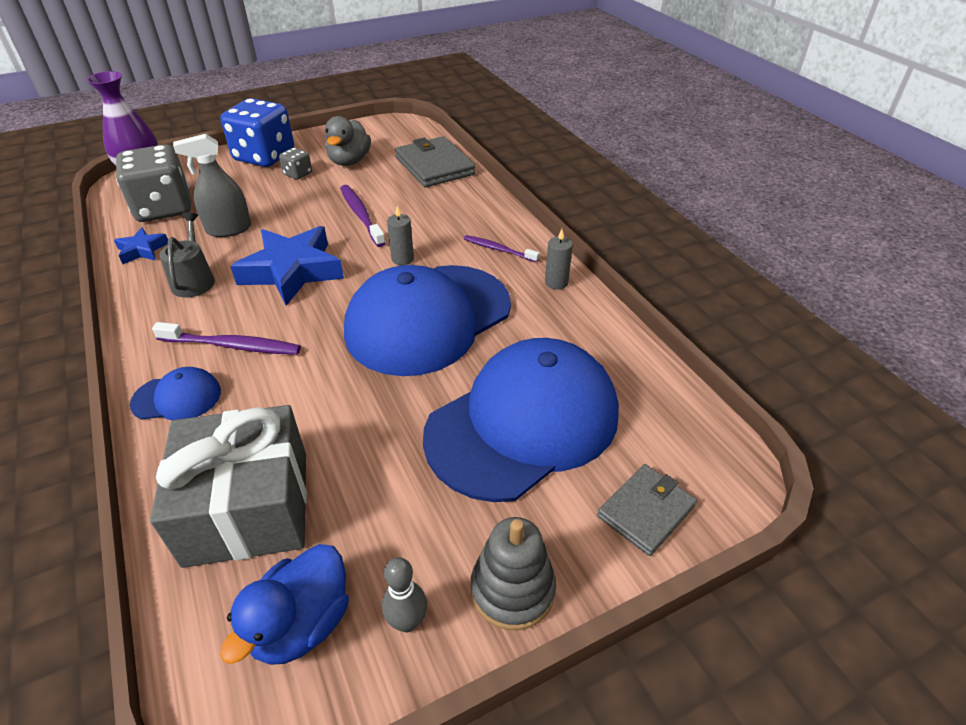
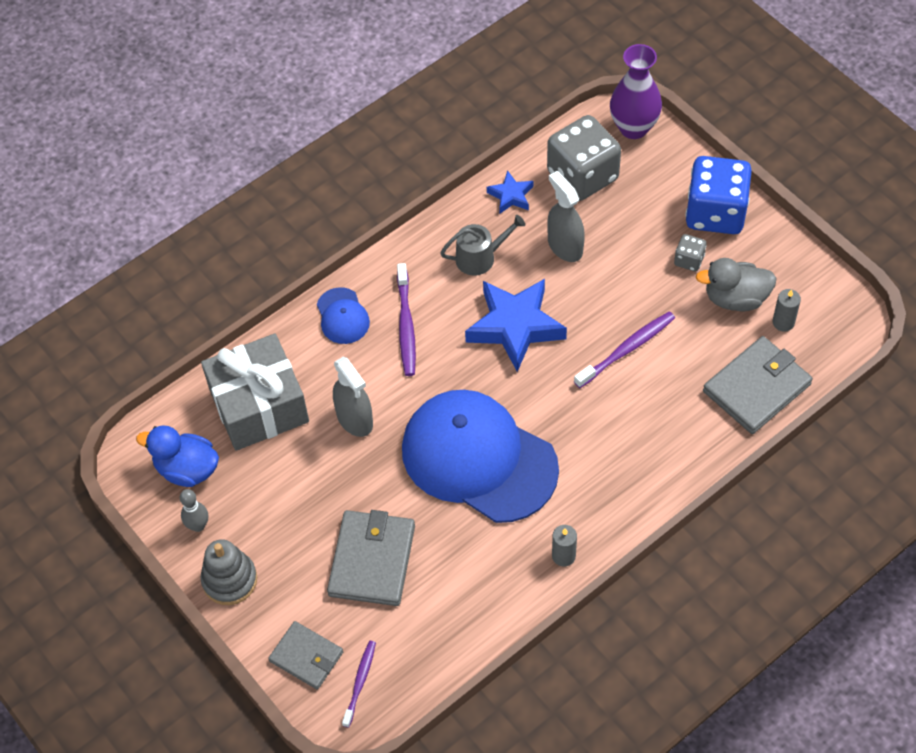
camera: 80 degrees right, 15 degrees up
grey candle [387,206,414,265] -> grey candle moved to [773,289,801,332]
blue cap [423,338,619,502] -> grey wallet [327,510,415,606]
purple toothbrush [464,235,539,262] -> purple toothbrush moved to [342,641,376,728]
none -> grey spray bottle [333,357,373,437]

